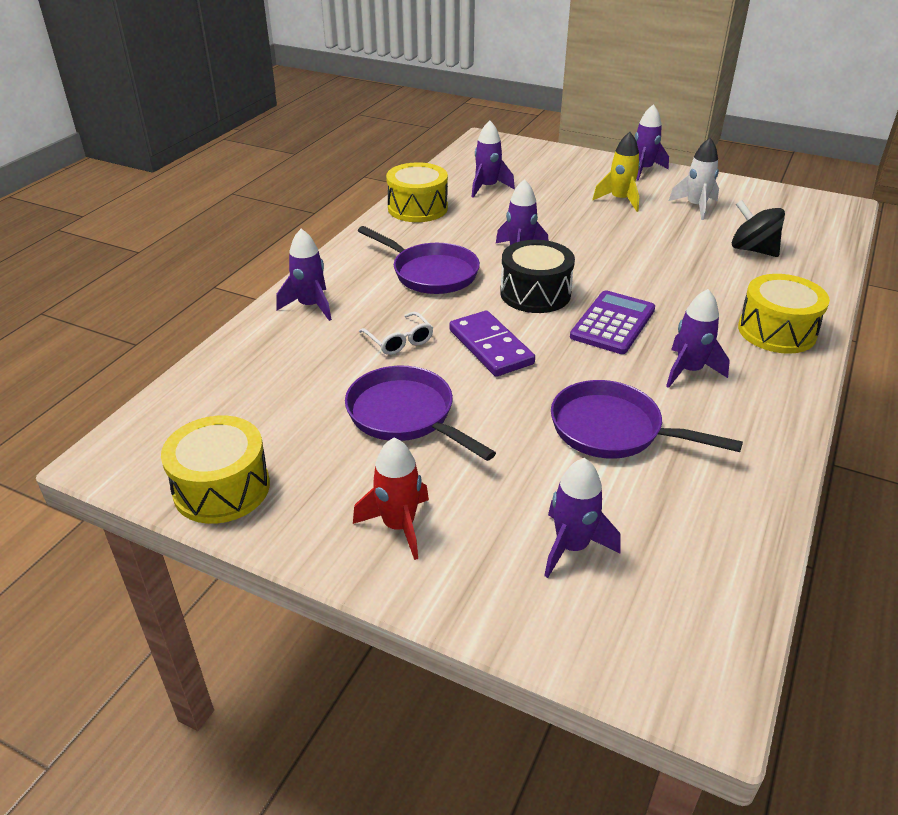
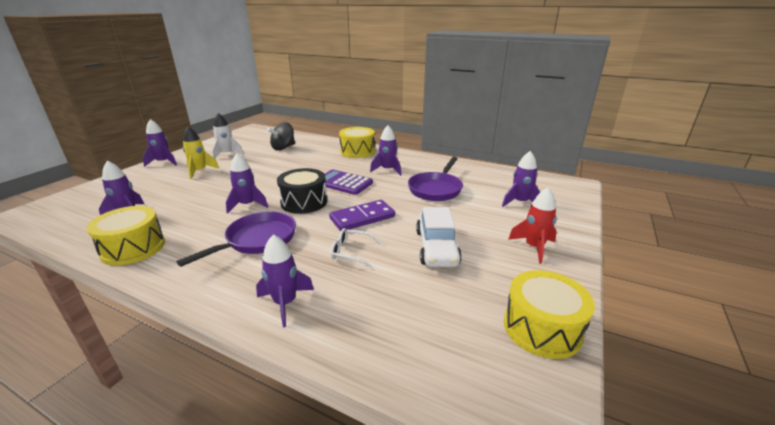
camera: 90 degrees left, 10 degrees down
purple pan [345,366,496,461] -> white car [416,207,462,267]
white glasses [359,312,433,355] -> white glasses turned 135 degrees counterclockwise [330,228,382,268]

